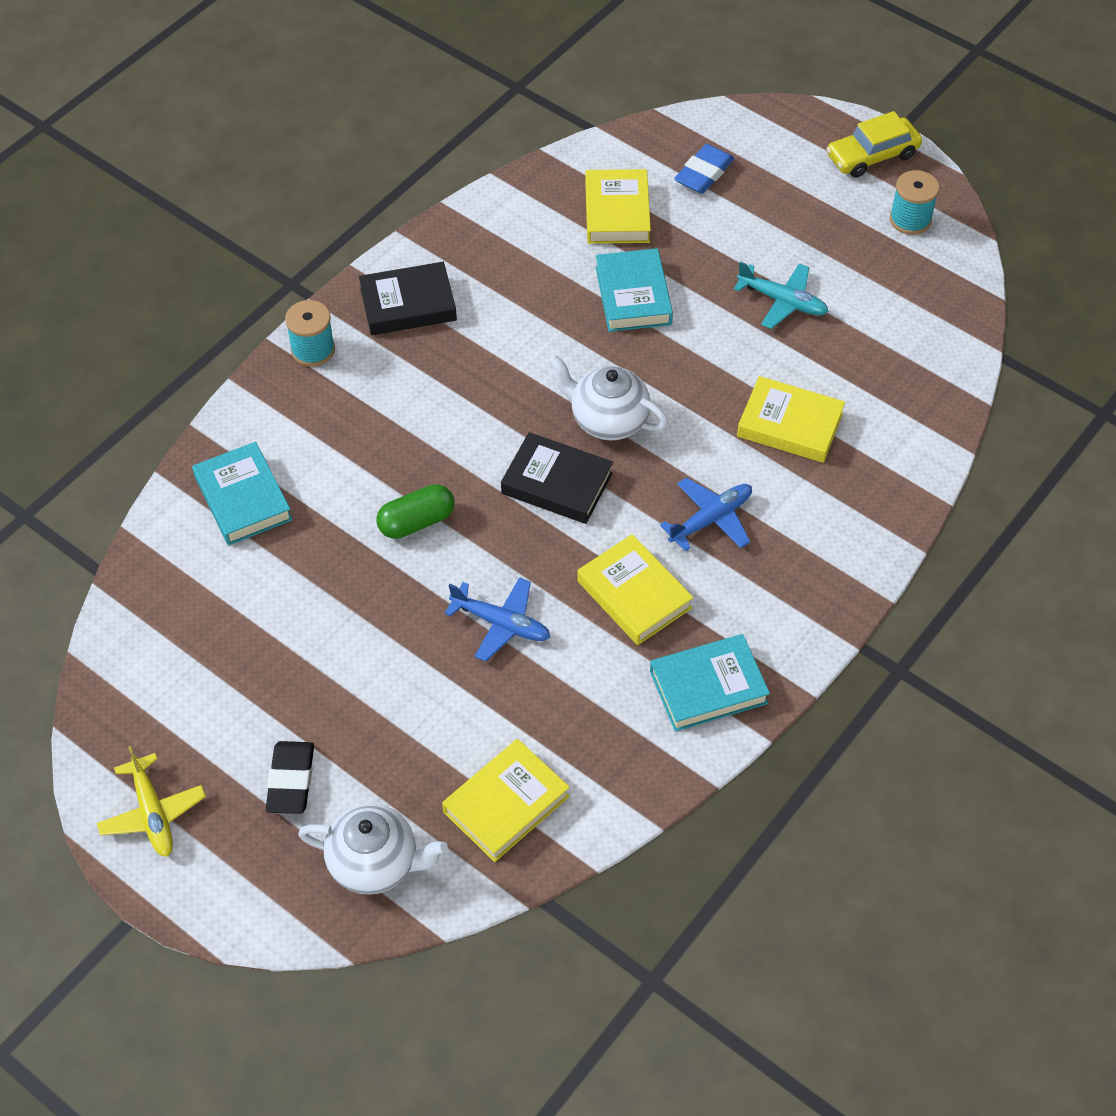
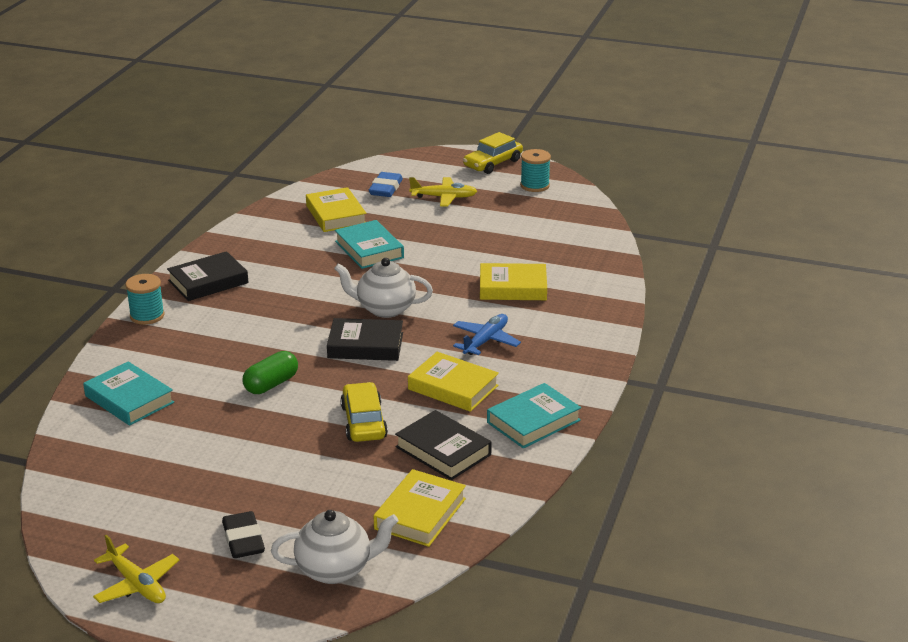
camera: 20 degrees left, 25 degrees down
blue plane [445,577,550,662] -> yellow car [340,382,388,442]
turquoise plane [734,262,828,329] -> none
none -> black book [395,410,492,480]
none -> yellow plane [409,177,477,206]

